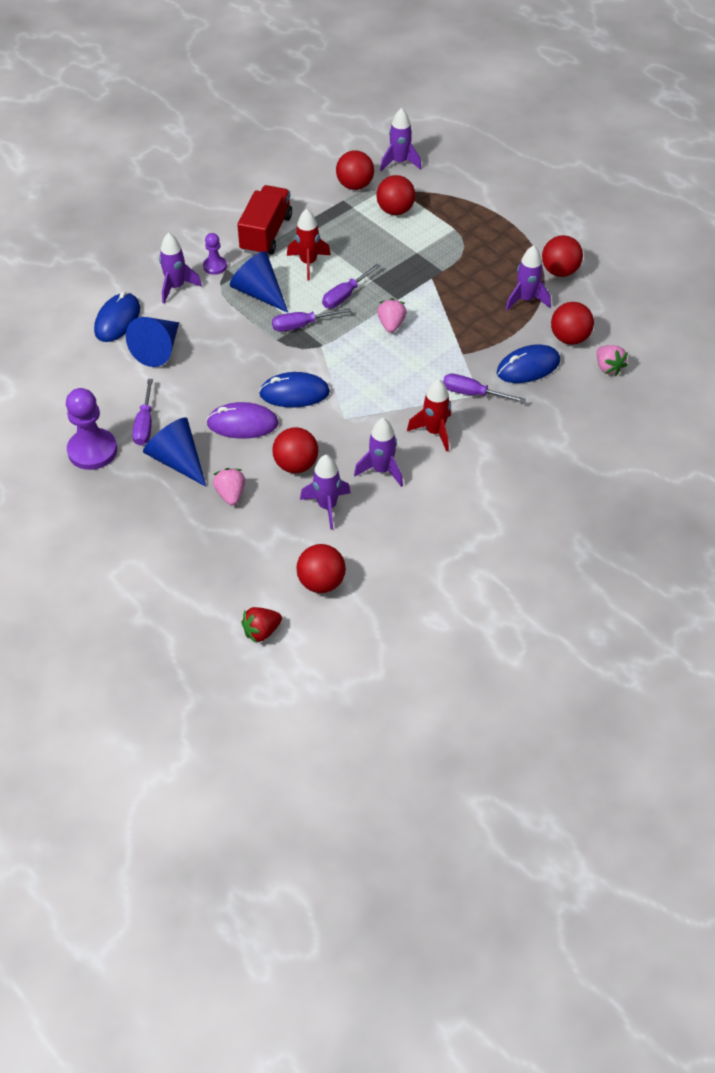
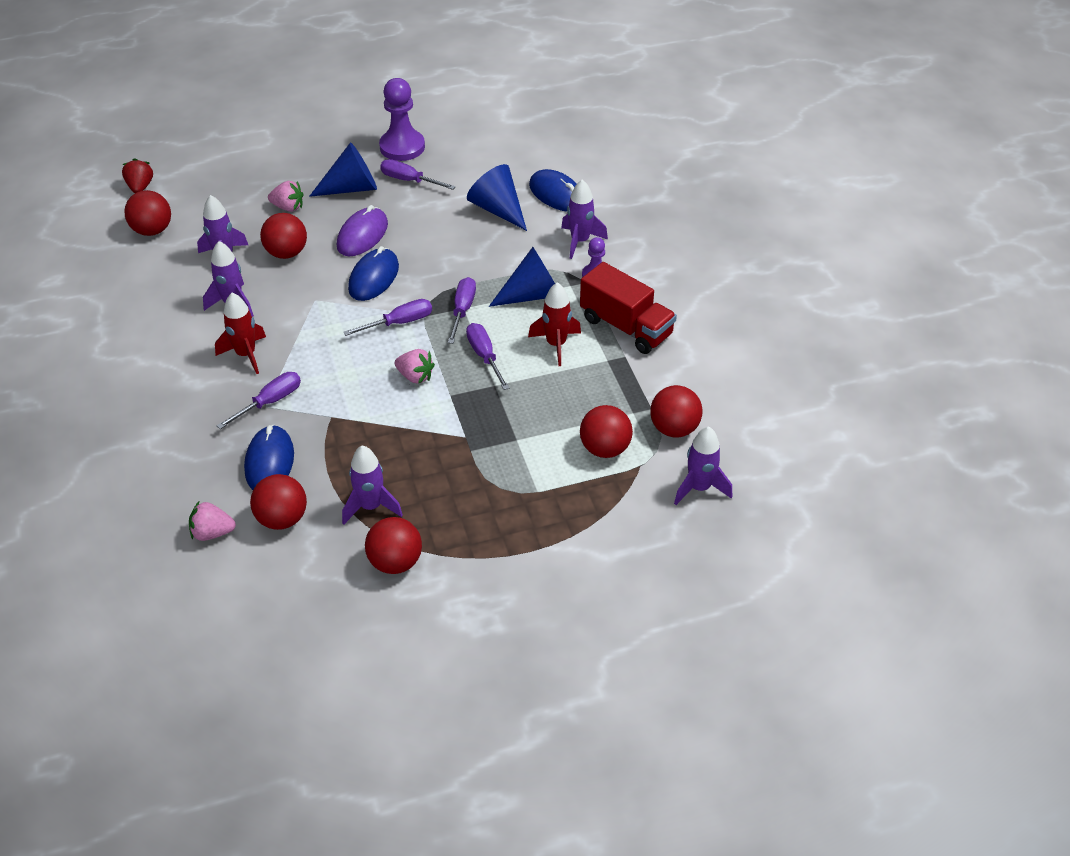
camera: 115 degrees right, 5 degrees down
none -> purple screwdriver [343,299,432,336]

